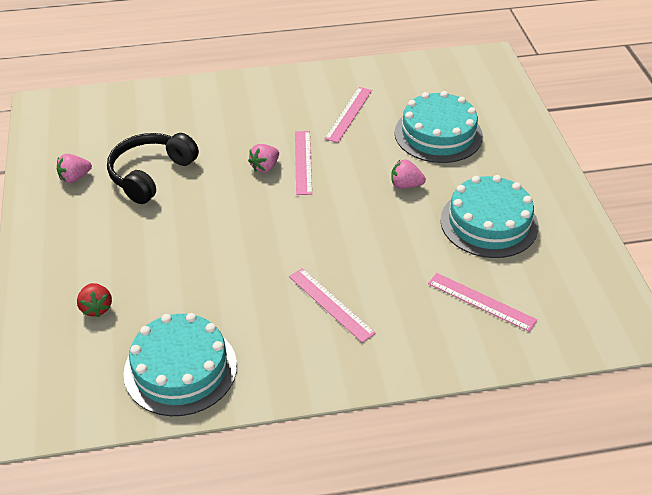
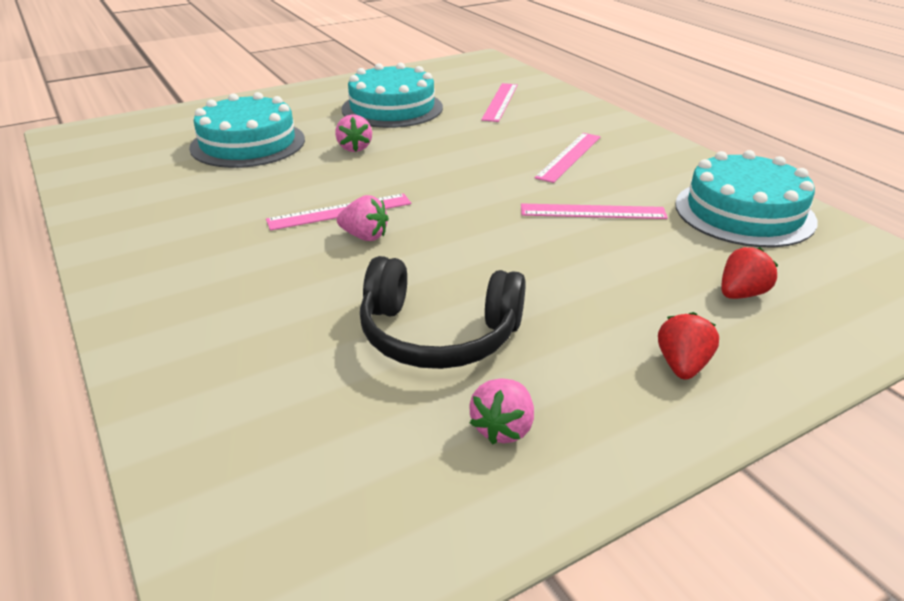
camera: 110 degrees left, 10 degrees down
pink strawberry [57,154,92,183] -> pink strawberry turned 75 degrees clockwise [470,378,534,444]
pink ruler [324,87,372,143] -> pink ruler moved to [521,203,668,219]
none -> red strawberry [658,312,719,380]

